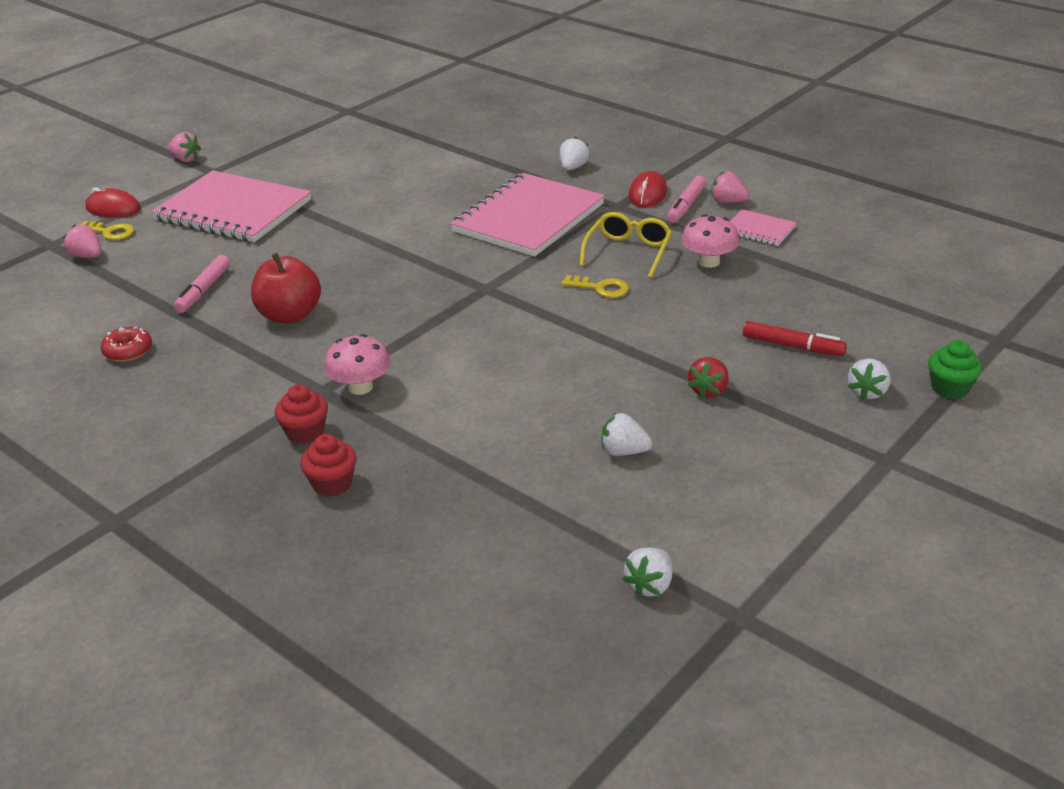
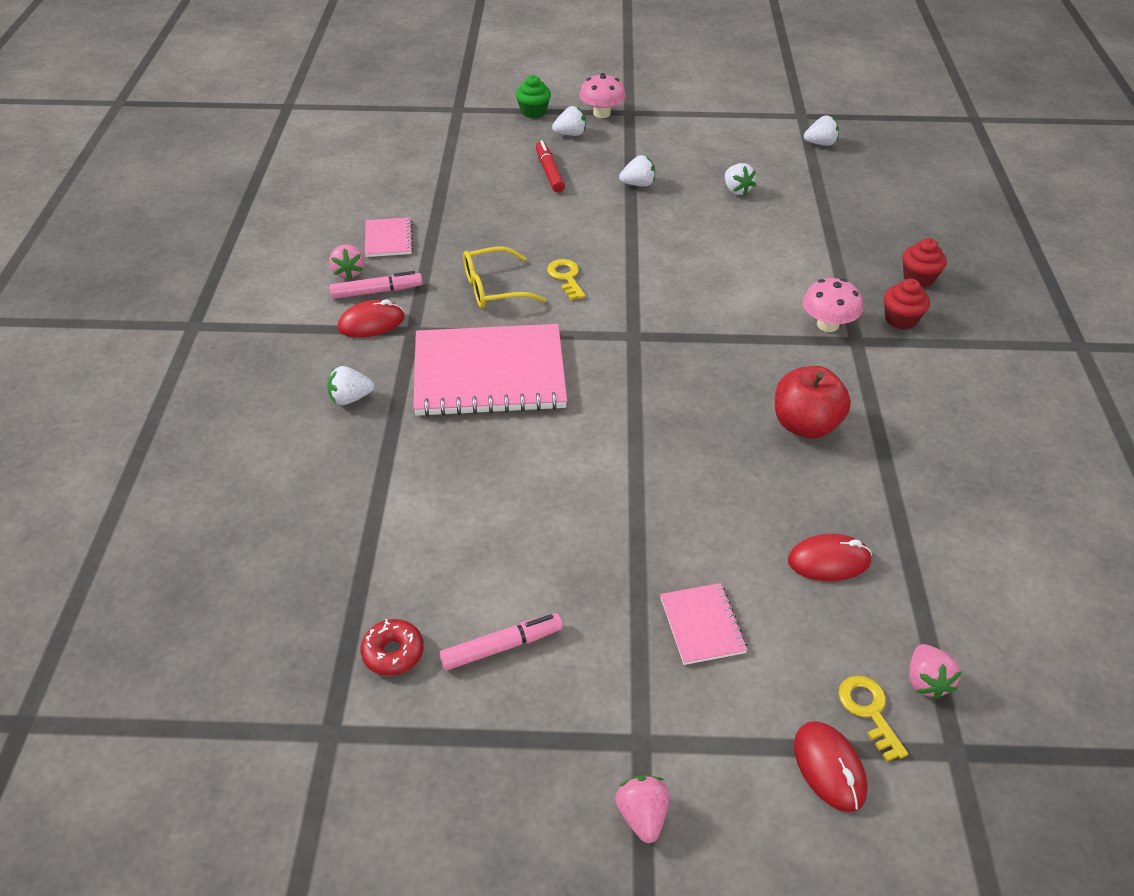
camera: 130 degrees left, 10 degrees up
red donut [101,327,152,362] -> red donut moved to [360,619,424,676]
pink notebook [151,170,311,242] -> pink notebook [660,583,747,665], size x0.45
pink marker [174,255,230,313] -> pink marker moved to [439,613,563,670]
pink mushroom [681,214,740,268] -> pink mushroom moved to [579,73,626,118]
red strawberry [687,357,728,398] -> white strawberry [619,155,655,187]
none -> red mouse [788,534,872,581]

